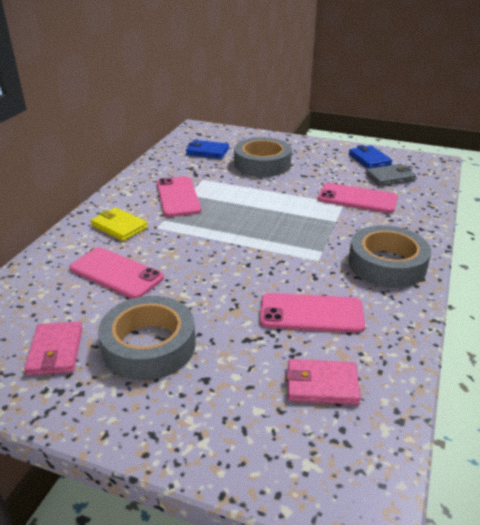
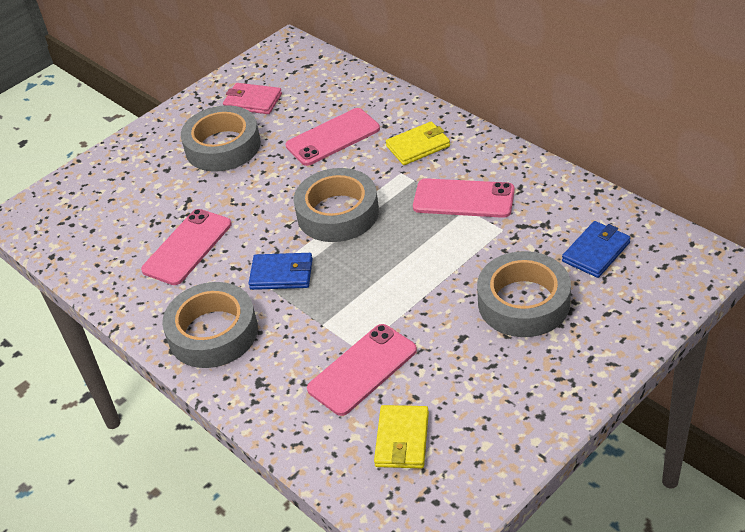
camera: 120 degrees right, 10 degrees up
pink wallet [287,359,361,405] -> none
blue wallet [349,145,392,169] -> blue wallet moved to [248,253,313,290]
grey wallet [365,164,416,186] -> yellow wallet [374,405,429,468]
none -> grey tape [294,168,379,242]

